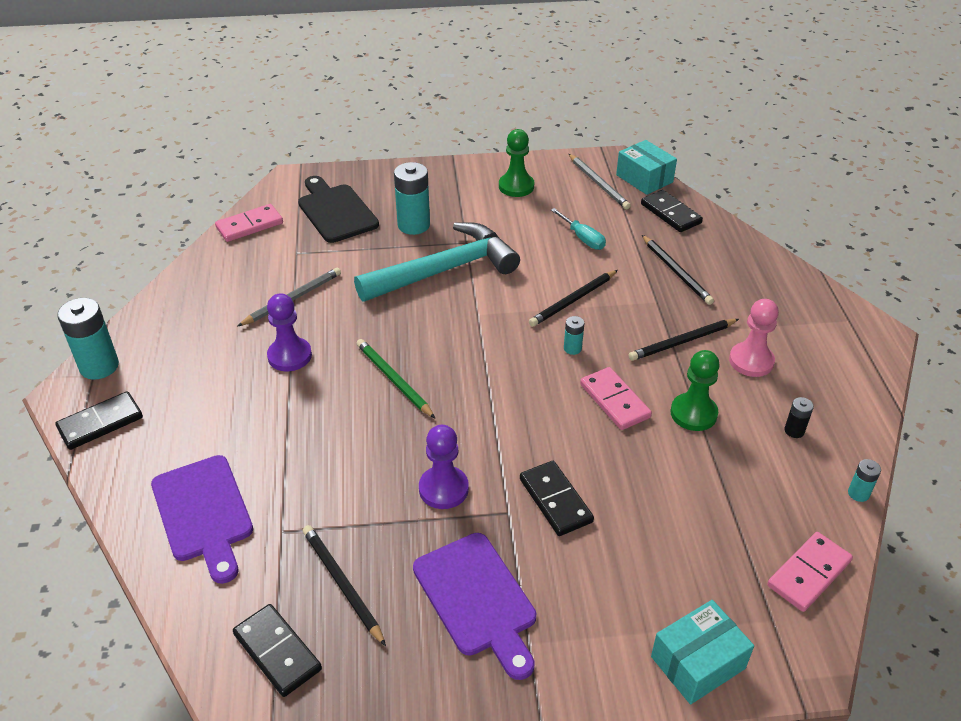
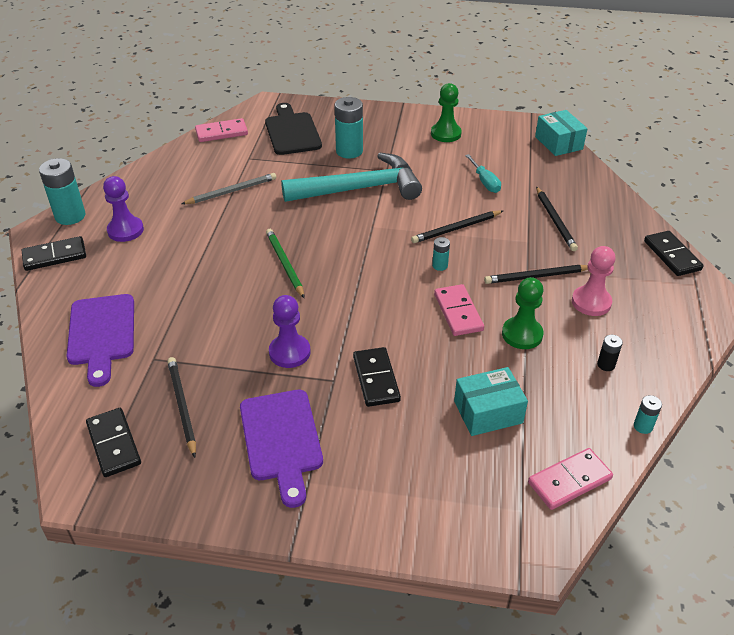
camera: 15 degrees right, 0 degrees up
purple pawn [267,294,312,371] -> purple pawn moved to [103,176,144,242]
grey pencil [569,154,631,209] -> none
black domino [641,190,703,232] -> black domino moved to [644,231,703,276]
turquoise box [651,600,754,704] -> turquoise box moved to [454,367,528,436]

